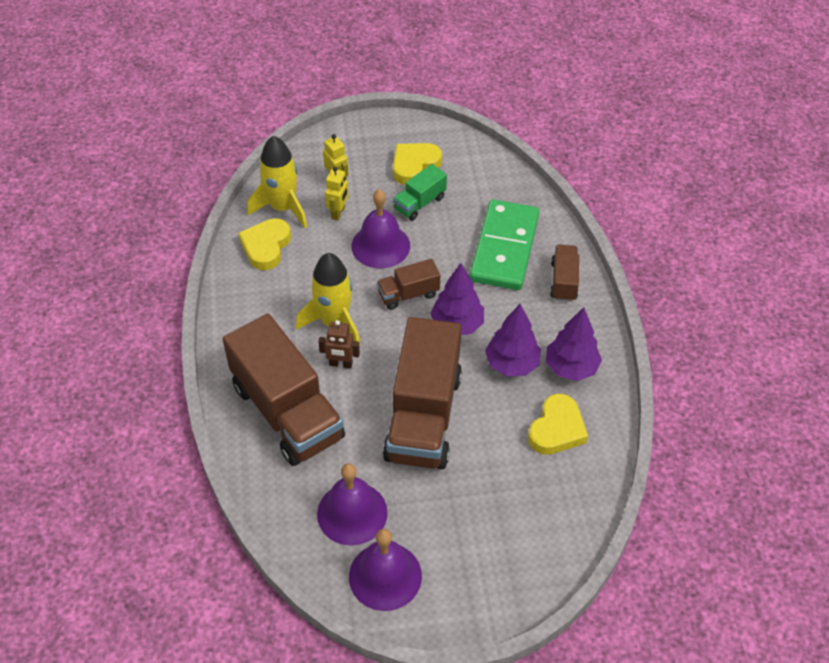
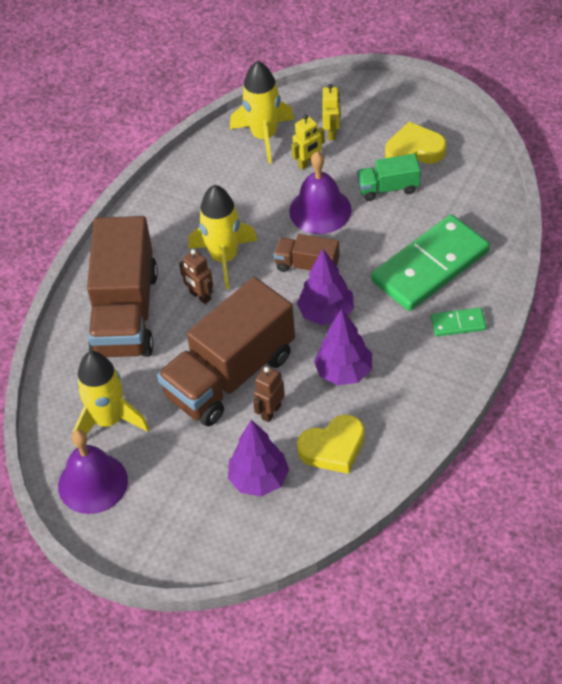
camera: 40 degrees right, 0 degrees up
yellow heart [238,218,291,270] -> none
purple bell [317,463,388,546] -> yellow rocket [73,351,149,447]
purple tree [546,307,602,381] -> purple tree moved to [228,420,289,496]
brown truck [550,245,579,302] -> green domino [431,307,486,337]
none -> brown robot [253,366,285,422]

